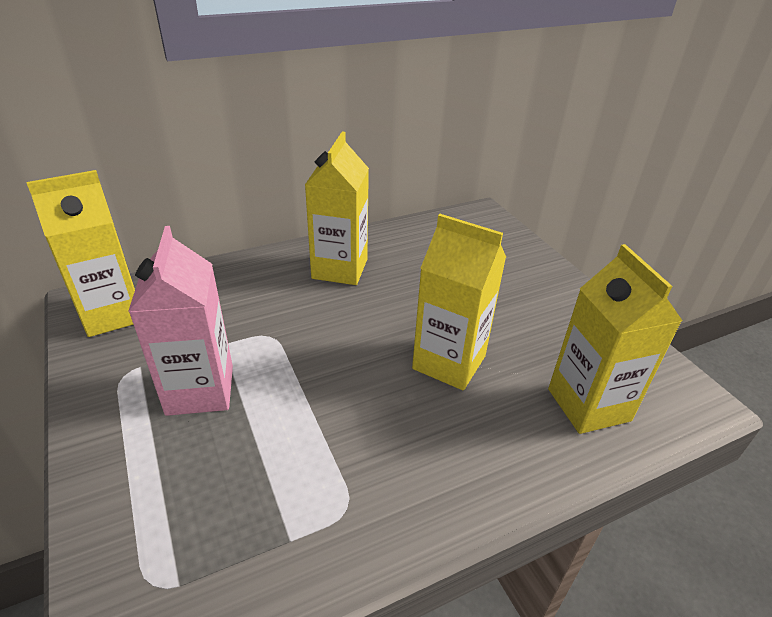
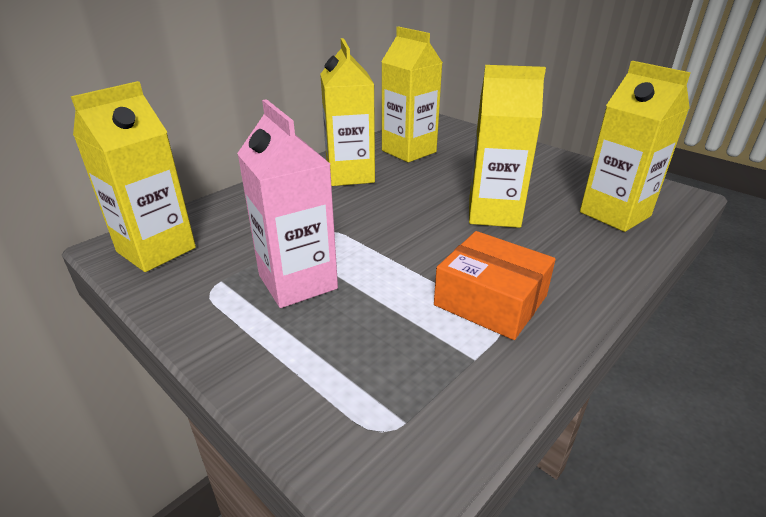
camera: 20 degrees left, 5 degrees down
none -> yellow carton [381,27,443,162]
none -> orange box [434,231,556,340]

